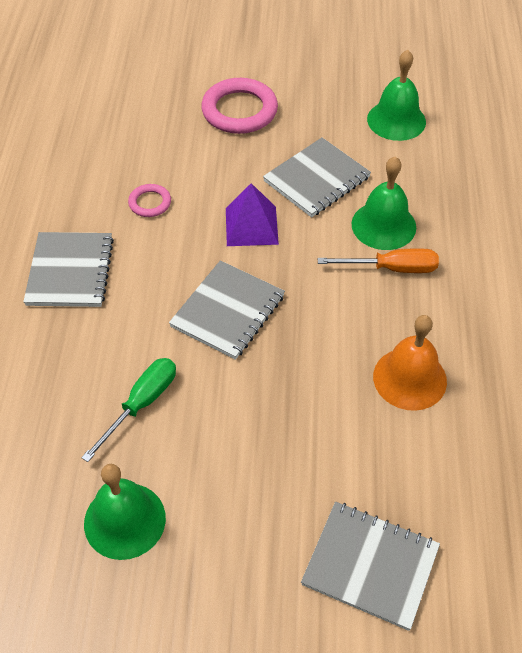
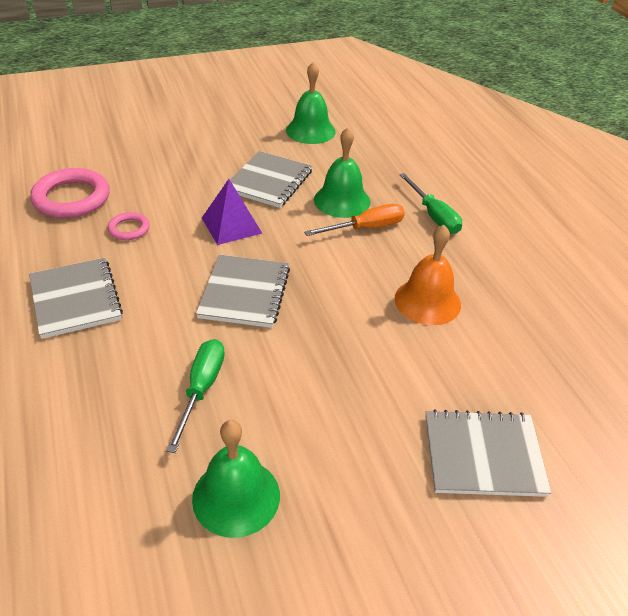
camera: 25 degrees left, 10 degrees down
pink ring [201,78,278,134] -> pink ring moved to [30,168,110,218]
none -> green screwdriver [399,173,462,234]

